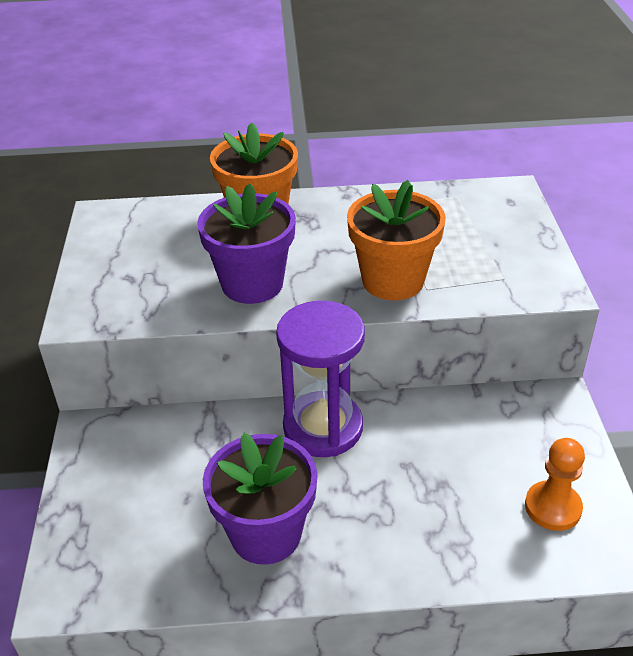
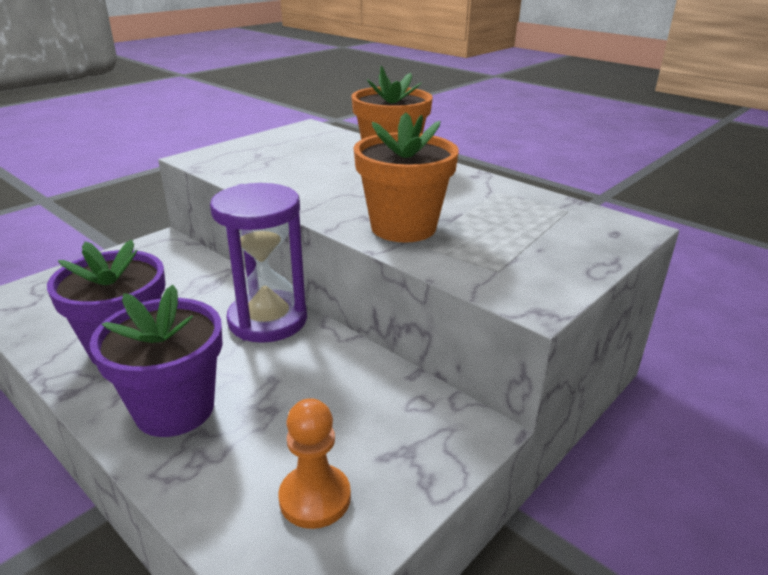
camera: 45 degrees right, 10 degrees down
purple flower pot [197,183,296,304] -> purple flower pot moved to [90,285,223,437]

